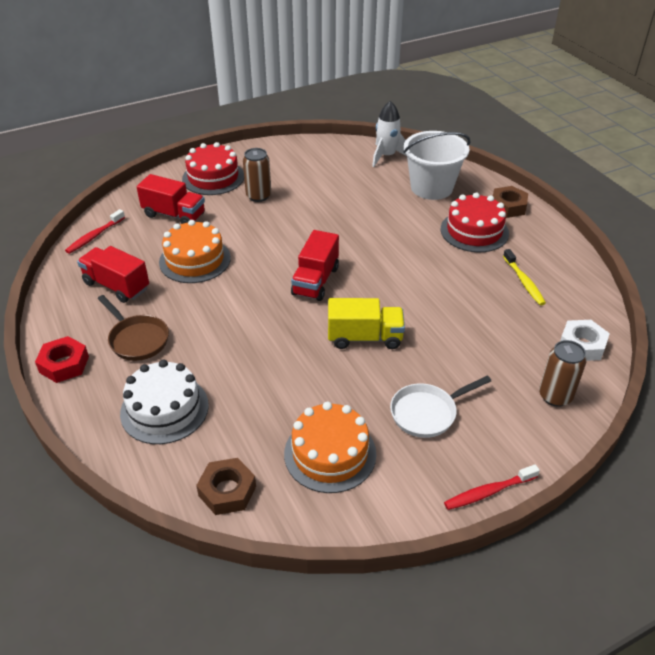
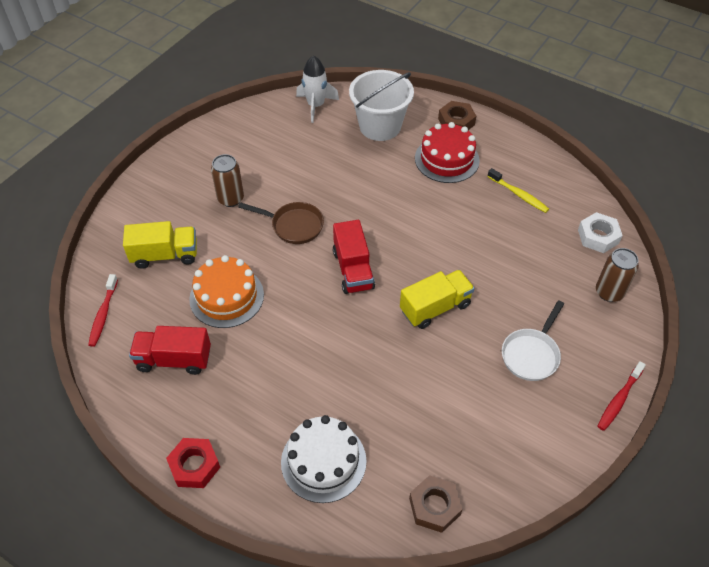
camera: 30 degrees left, 10 degrees up
brown pan [98,295,169,361] -> brown pan moved to [238,202,324,244]
red truck [137,174,205,224] -> yellow truck [123,221,197,269]
red cake [182,142,244,195] -> none
orange cake [284,402,376,493] -> none

